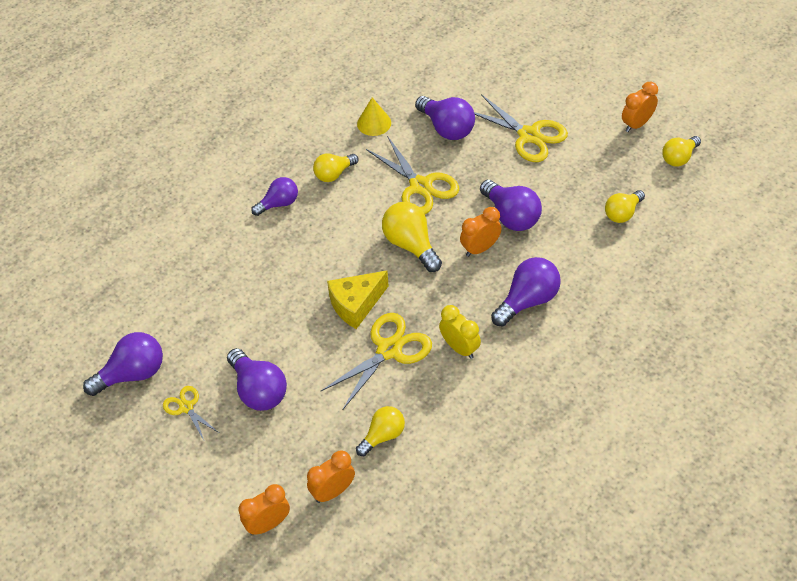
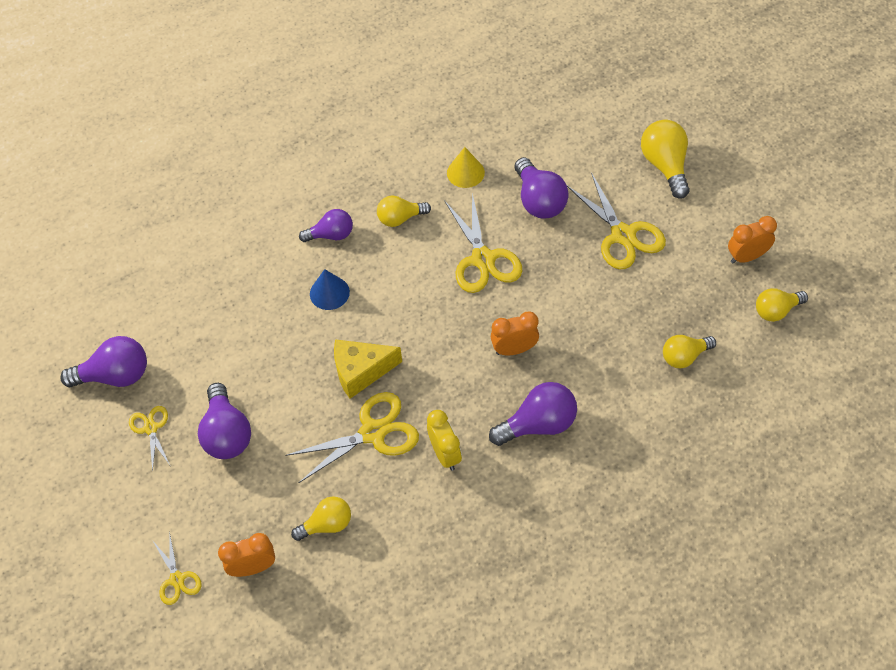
camera: 20 degrees right, 5 degrees up
orange clock [239,484,290,535] -> yellow scissors [152,531,201,605]
yellow light bulb [382,202,442,272] -> yellow light bulb moved to [641,119,690,199]
purple light bulb [480,180,542,231] -> none
none -> blue cone [310,269,350,310]

